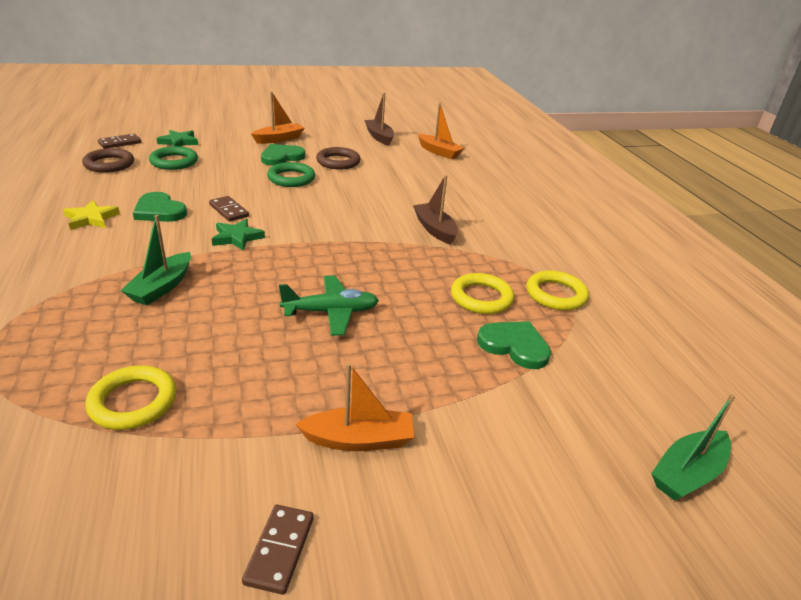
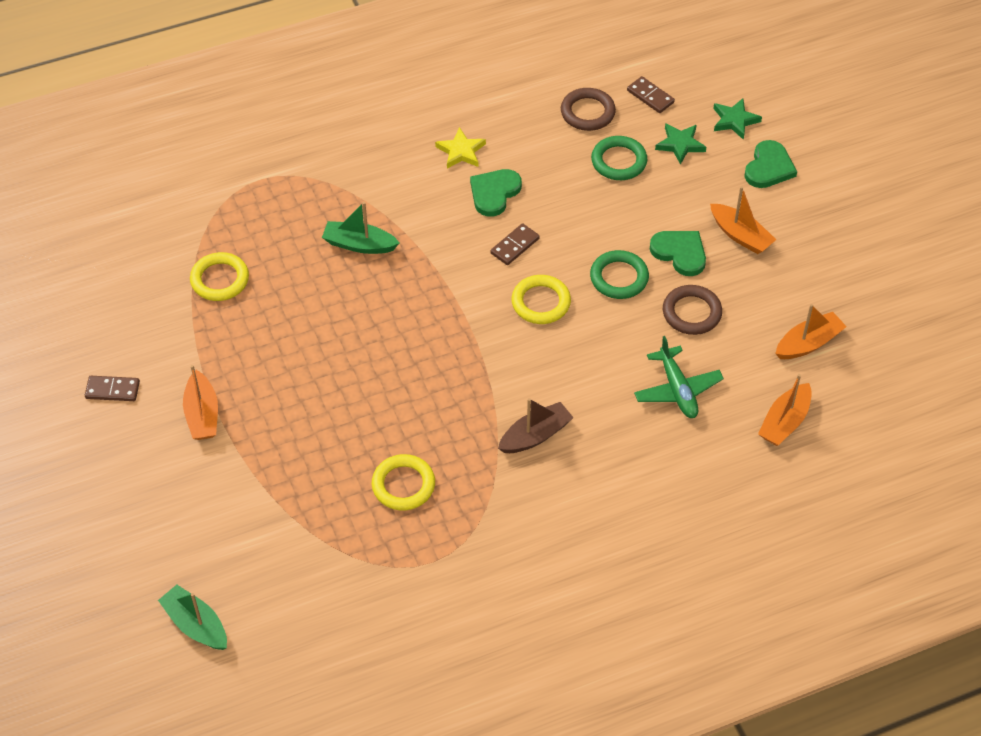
camera: 85 degrees right, 20 degrees up
green star [212,219,265,251] -> green star moved to [713,98,762,140]
green plane [279,275,379,336] -> green plane moved to [634,336,724,418]
brown boat [364,93,394,146] -> orange boat [775,304,847,359]
green heart [477,321,551,369] -> green heart moved to [744,140,797,188]
yellow ring [527,270,589,311] -> yellow ring moved to [512,275,571,324]

